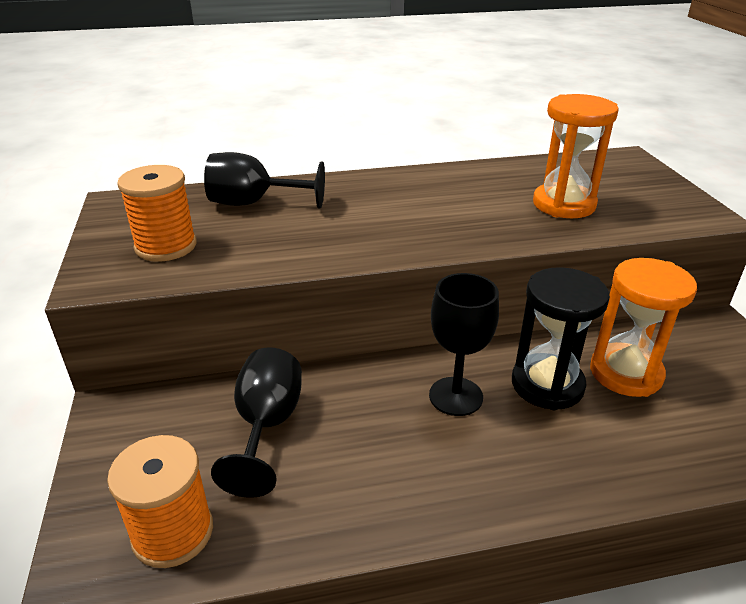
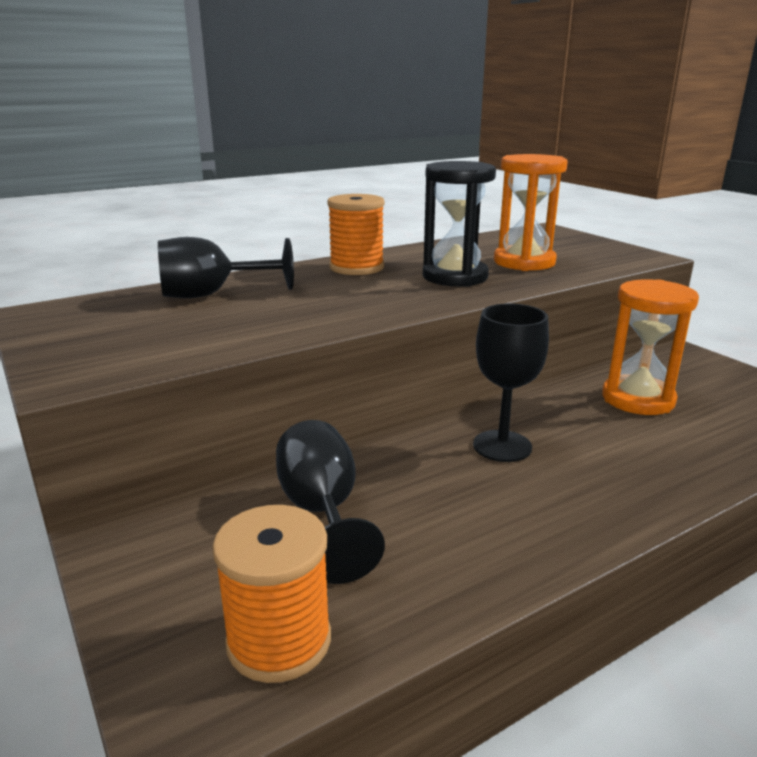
camera: 20 degrees left, 10 degrees down
orange spool [117,165,197,262] -> orange spool moved to [328,194,385,275]
black hourglass [512,267,610,410] -> black hourglass moved to [423,161,496,287]

